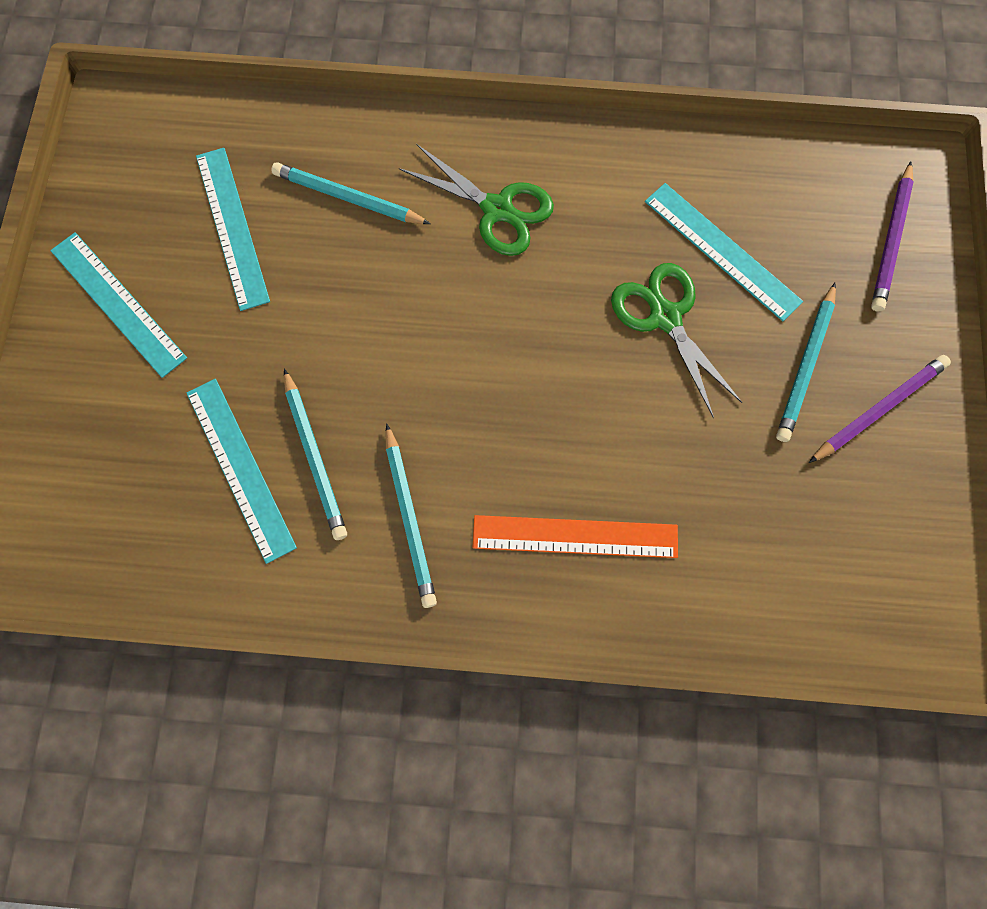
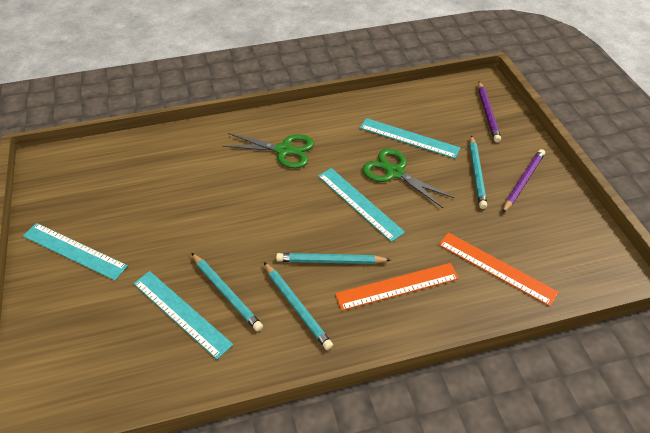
camera: 20 degrees left, 25 degrees down
turquoise ruler [196,148,270,311] -> turquoise ruler moved to [318,168,405,242]
turquoise pencil [271,162,431,224] -> turquoise pencil moved to [276,253,390,264]
none -> orange ruler [439,232,559,306]

